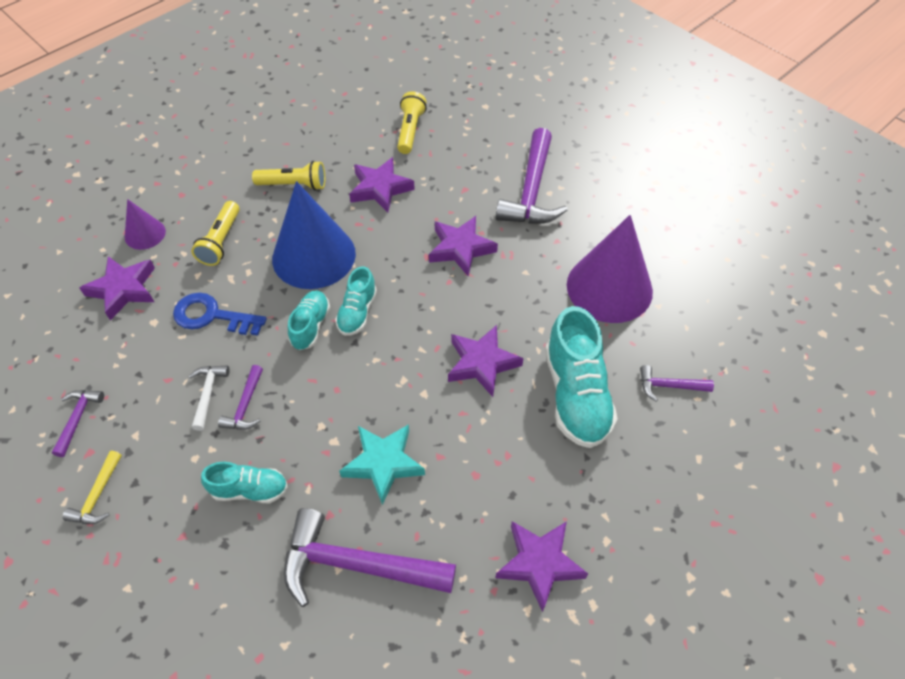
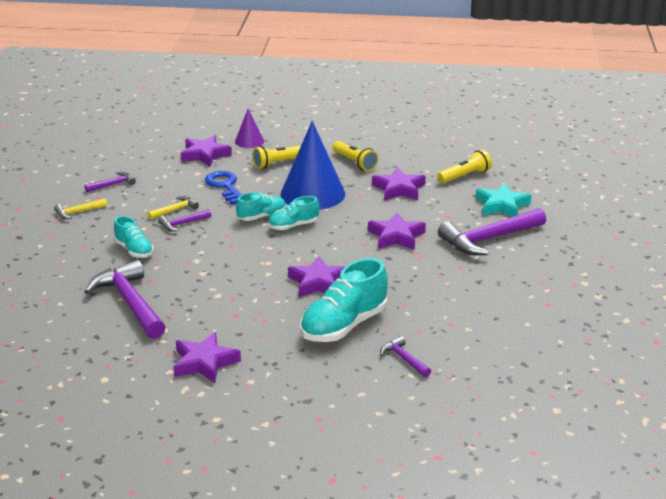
camera: 50 degrees right, 25 degrees down
white hammer [189,365,230,431] -> yellow hammer [148,196,199,220]
turquoise star [339,424,425,505] -> turquoise star moved to [475,183,531,217]
purple cone [567,215,653,323] -> none

